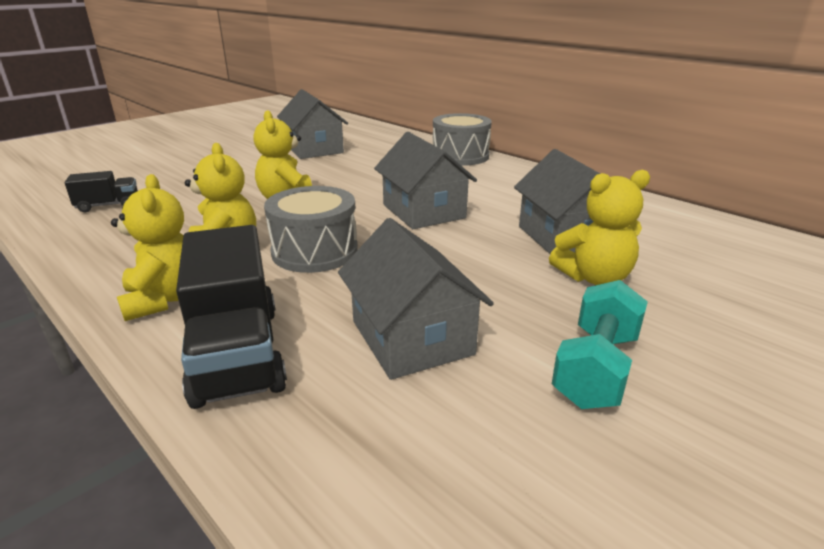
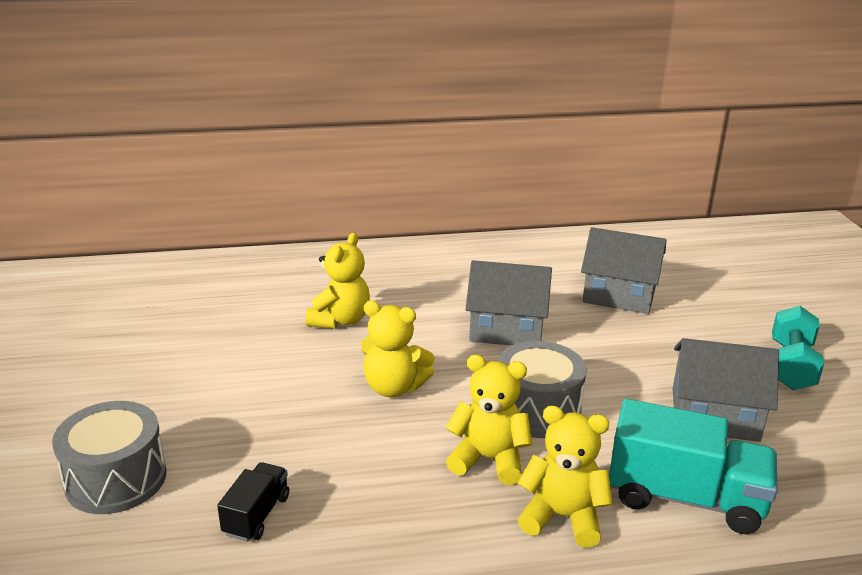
camera: 55 degrees left, 0 degrees up
black truck [176,225,287,409] -> turquoise truck [609,399,777,534]
grey house [277,89,348,159] -> none
grey drum [433,113,492,166] -> grey drum moved to [52,401,167,514]
yellow teddy bear [549,170,650,285] -> yellow teddy bear moved to [306,233,370,328]
turquoise dumbbell [552,280,648,409] -> turquoise dumbbell turned 45 degrees clockwise [772,306,824,390]

